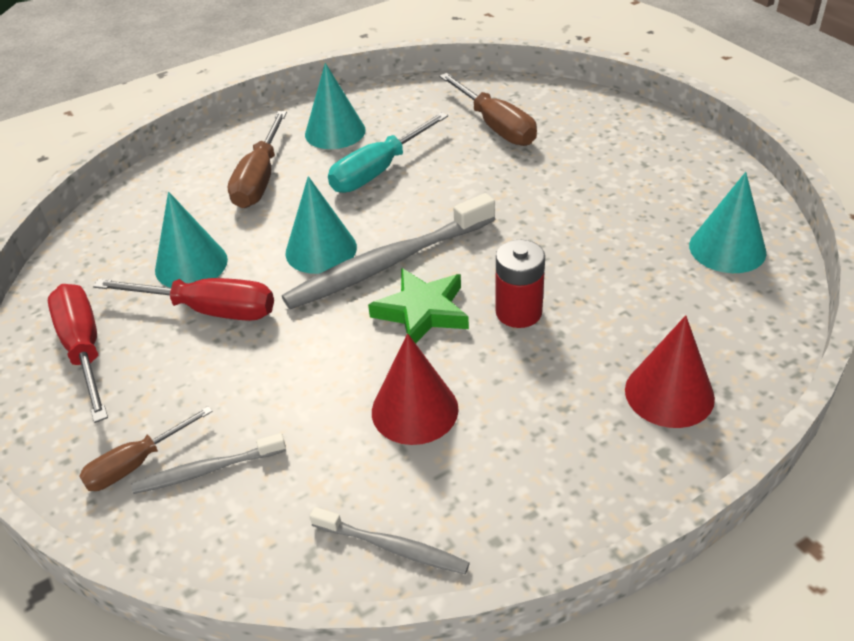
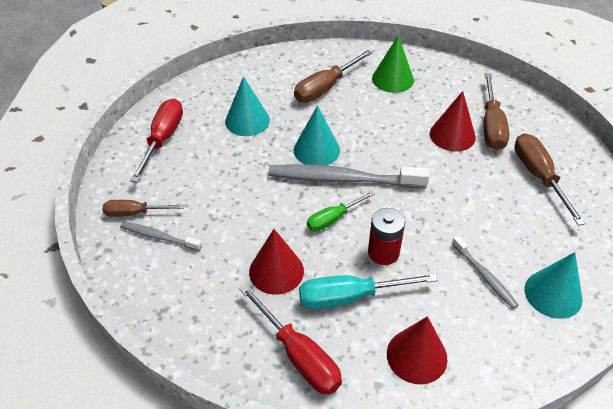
camera: 35 degrees right, 5 degrees up
red screwdriver [93,278,274,321] -> red screwdriver moved to [239,284,342,395]
turquoise cone [305,63,366,149] -> green cone [372,35,414,93]
grey toothbrush [310,507,470,575] -> grey toothbrush moved to [452,236,519,309]
turquoise screwdriver [328,112,448,193] -> turquoise screwdriver moved to [299,273,438,309]
green star [368,268,469,344] -> green screwdriver [307,191,375,231]
none -> red cone [430,91,476,151]
none -> brown screwdriver [515,133,586,226]

